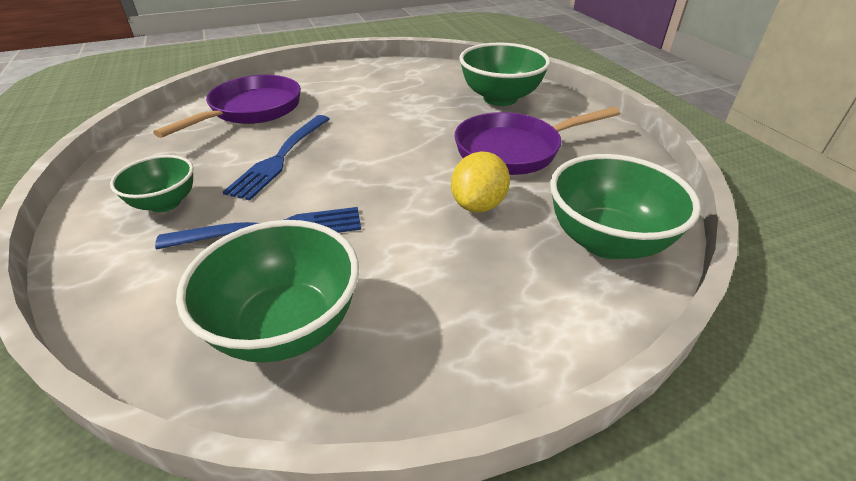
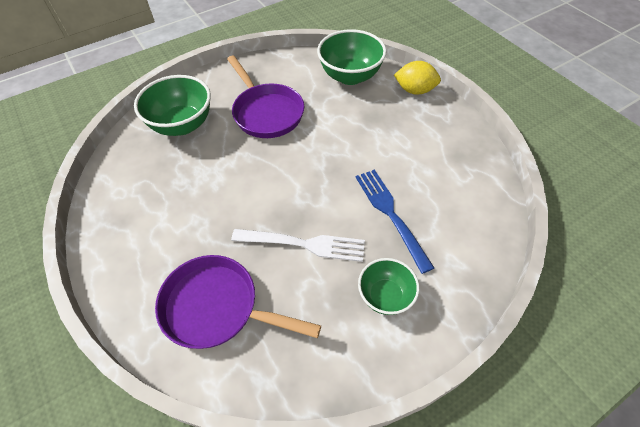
camera: 100 degrees left, 15 degrees up
green bowl [176,220,359,363] -> none
blue fork [223,115,330,201] -> white fork [231,229,365,262]
yellow lemon [451,152,510,213] -> yellow lemon moved to [394,61,441,95]

